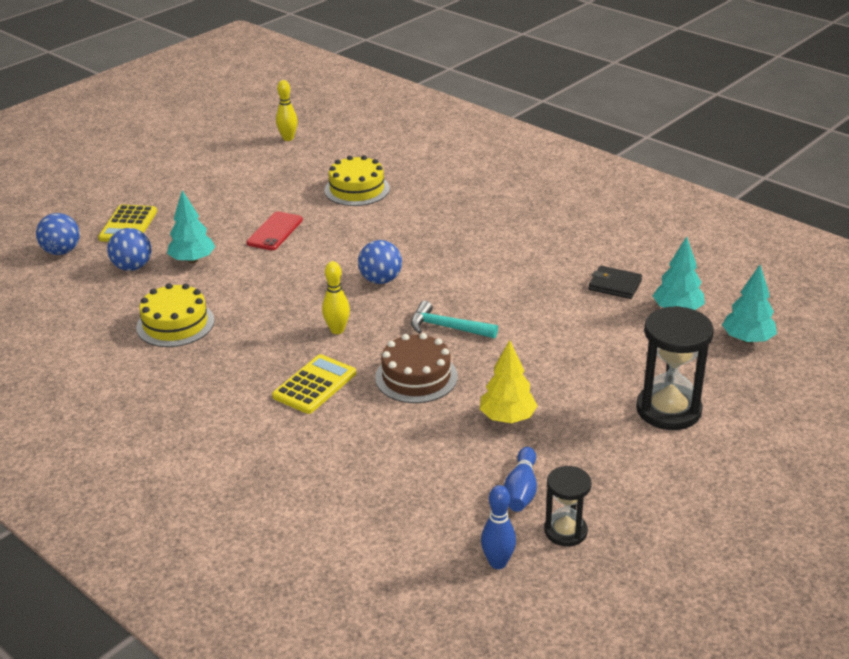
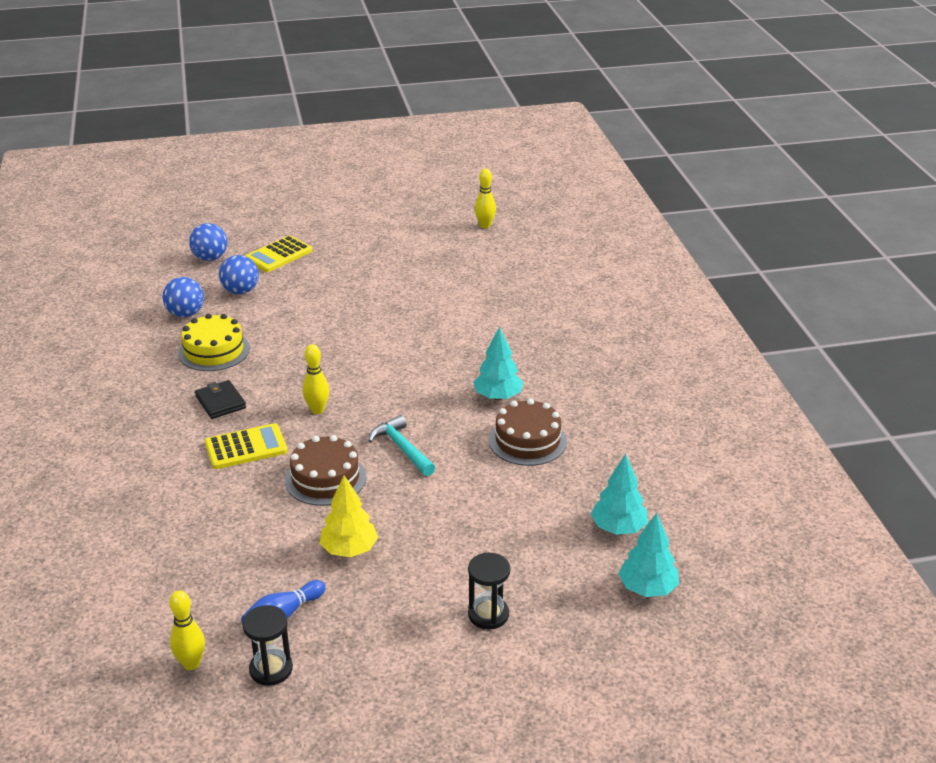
camera: 35 degrees right, 0 degrees up
turquoise tree [167,190,216,263] -> turquoise tree moved to [474,327,523,400]
red phone [246,211,303,250] -> none
yellow cake [324,155,390,206] -> none
blue ball [358,240,402,284] -> blue ball moved to [163,277,204,317]
blue bowling pin [481,485,516,569] -> yellow bowling pin [169,590,205,670]
black wallet [589,266,642,299] -> black wallet moved to [195,380,246,419]
black hourglass [636,306,714,430] -> black hourglass [468,553,510,630], size x0.59
none -> brown cake [489,399,567,466]

